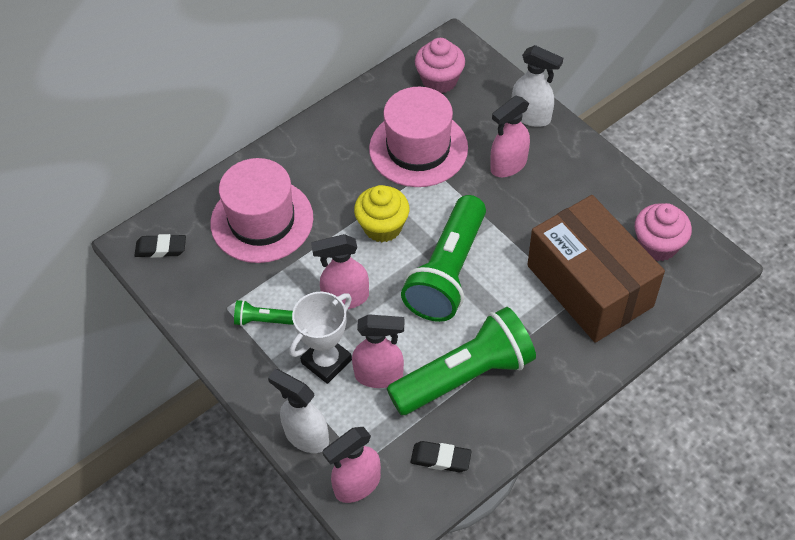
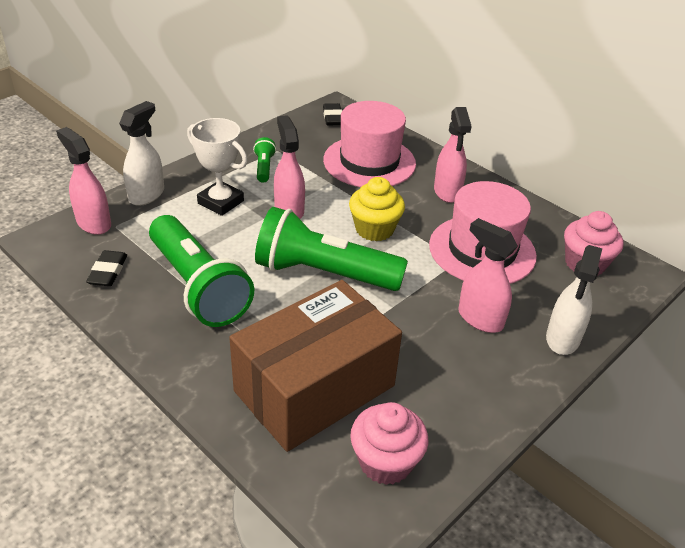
camera: 80 degrees right, 15 degrees down
pink spray bottle [352,314,404,388] -> pink spray bottle moved to [434,107,472,203]

